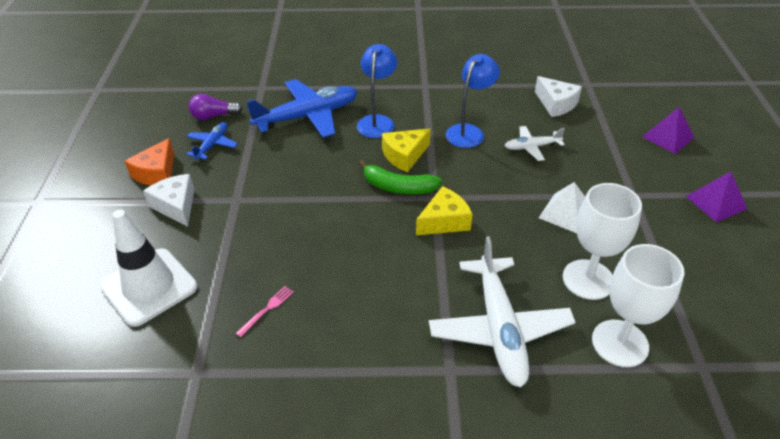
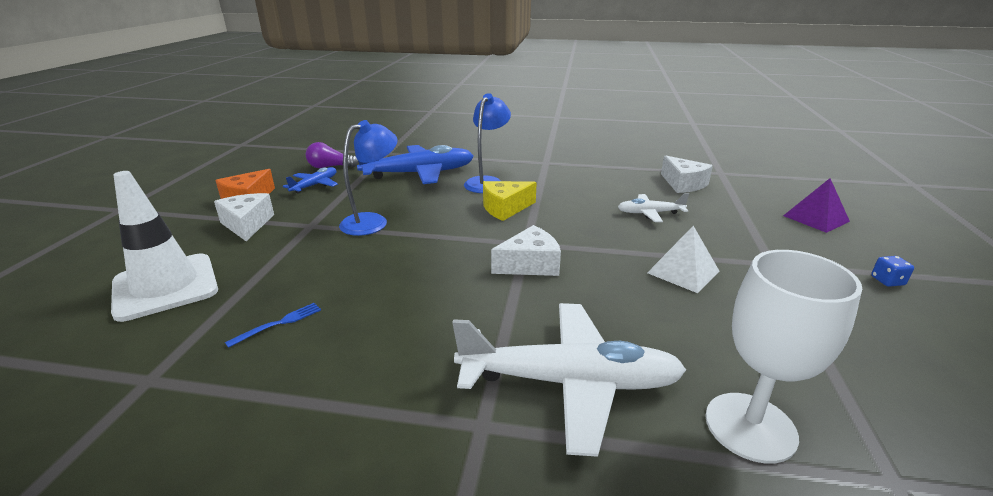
camera: 10 degrees right, 15 degrees down
pink fork [236,286,294,337] -> blue fork [225,303,321,348]
green banana [359,160,442,194] -> none
yellow cheese [416,186,473,235] -> white cheese [491,225,561,276]
white plane [429,236,575,387] -> white plane turned 90 degrees counterclockwise [452,303,686,457]
blue lamp [445,54,500,148] -> blue lamp moved to [339,120,398,236]
white goblet [563,183,642,300] -> none
purple pyramid [686,172,747,222] -> blue dice [871,256,914,287]

